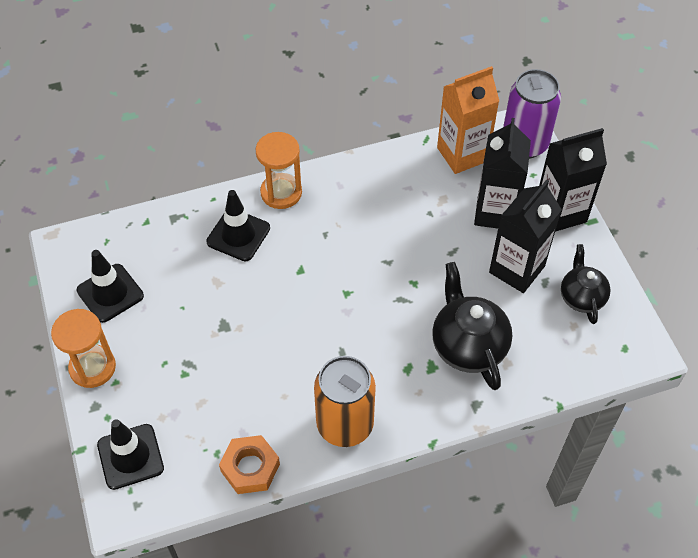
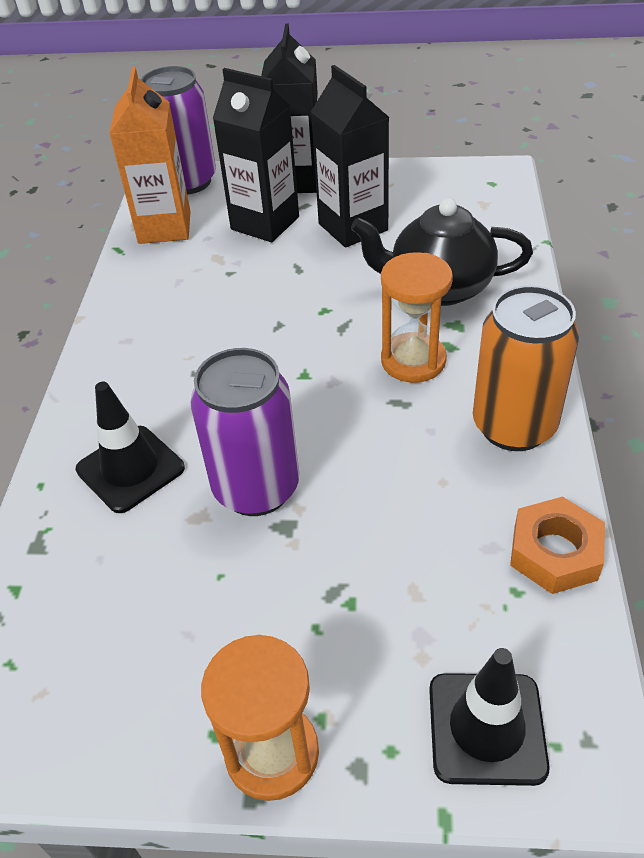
camera: 65 degrees left, 10 degrees down
black traffic cone [77,250,144,323] -> none
orange hourglass [256,132,302,209] -> orange hourglass moved to [381,252,453,383]
black teapot [561,244,611,324] -> none
none -> purple can [190,348,299,516]

